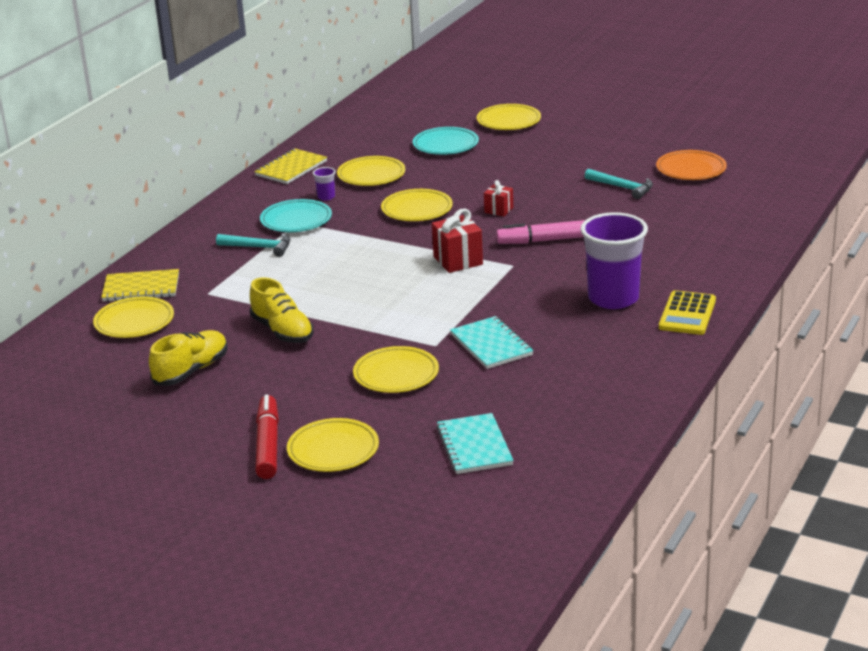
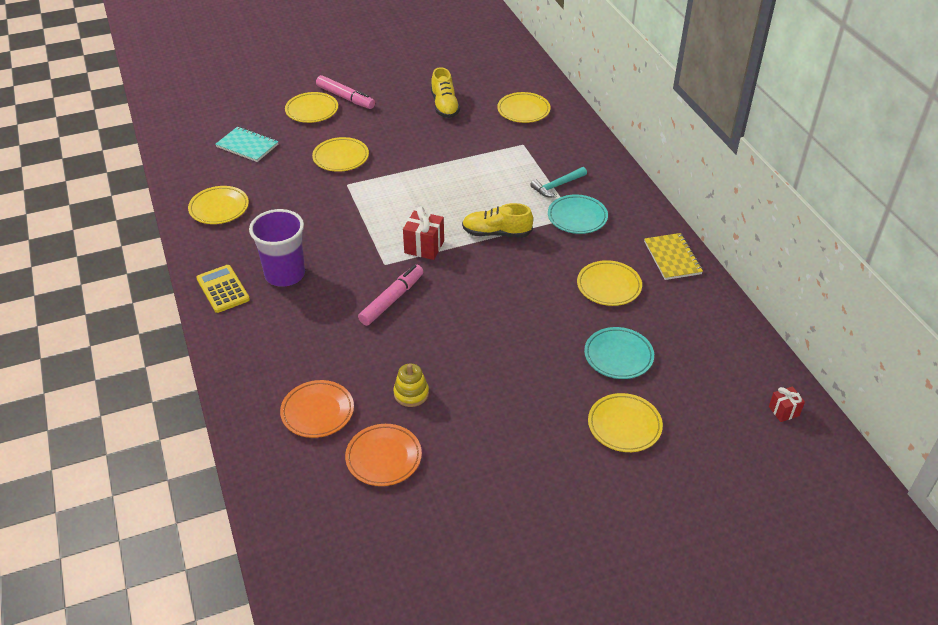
camera: 130 degrees right, 15 degrees up
yellow notebook [101,269,179,302] -> none
yellow shoe [250,277,314,343] -> yellow shoe moved to [462,203,533,237]
red marker [255,394,279,479] -> pink marker [316,75,375,109]
purple cup [313,167,336,201] -> none
yellow plate [381,189,453,221] -> yellow plate moved to [188,186,249,224]
turquoise notebook [450,316,534,369] -> none
red gift [484,180,513,216] -> red gift moved to [769,386,805,422]
turquoise hammer [585,169,653,199] -> yellow stacking toy [394,364,429,407]
none -> orange plate [280,380,354,438]

